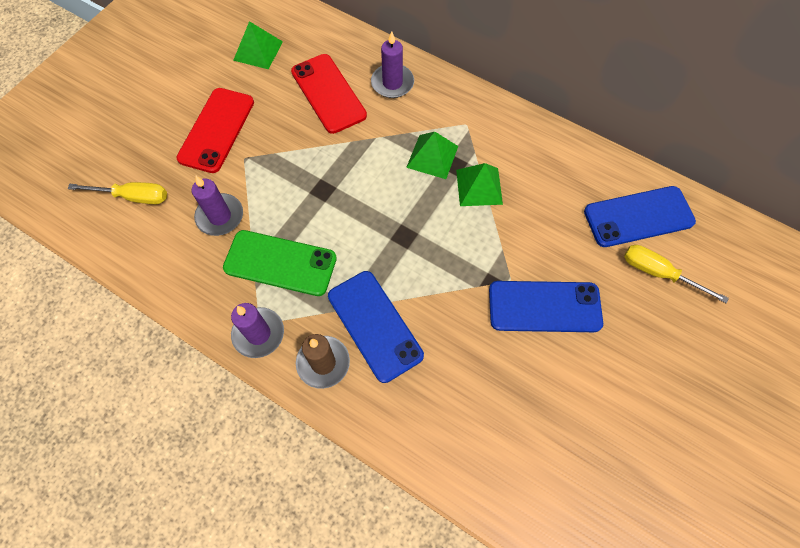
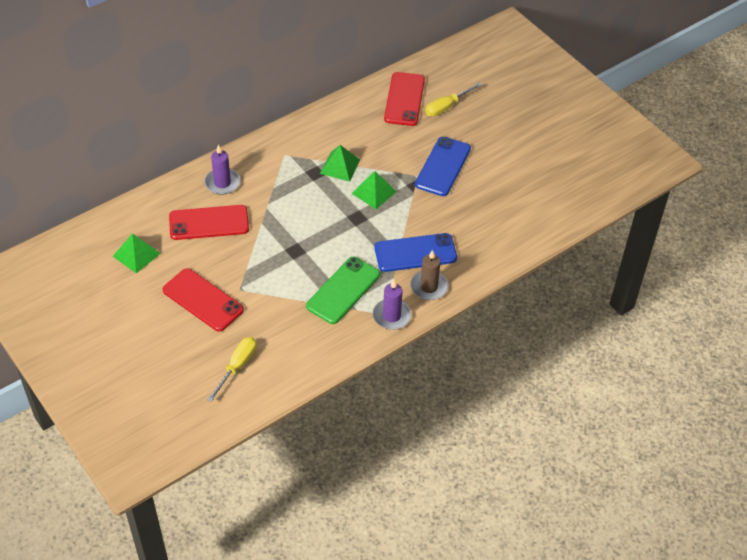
camera: 70 degrees left, 15 degrees down
purple candle [192,176,243,236] -> none
green pyramid [406,132,458,179] -> green pyramid moved to [351,171,397,209]
blue phone [584,186,696,247] -> red phone [384,72,425,126]

